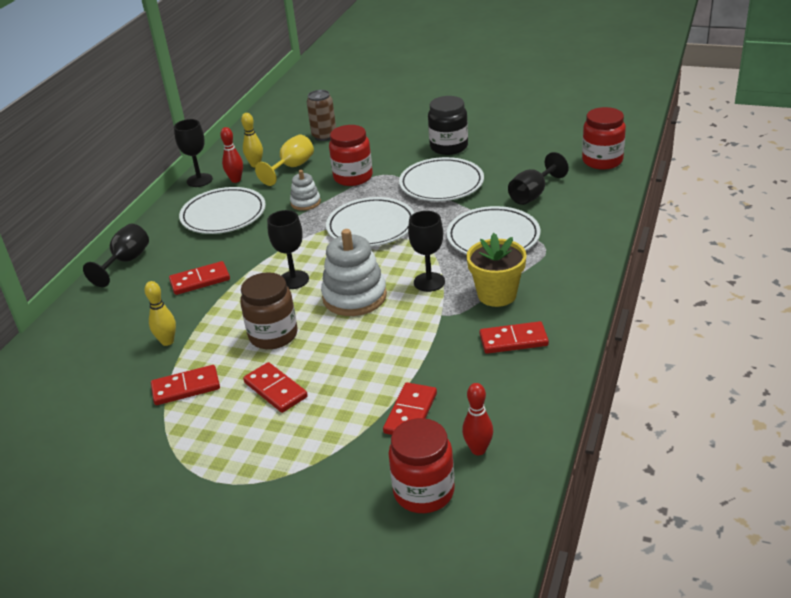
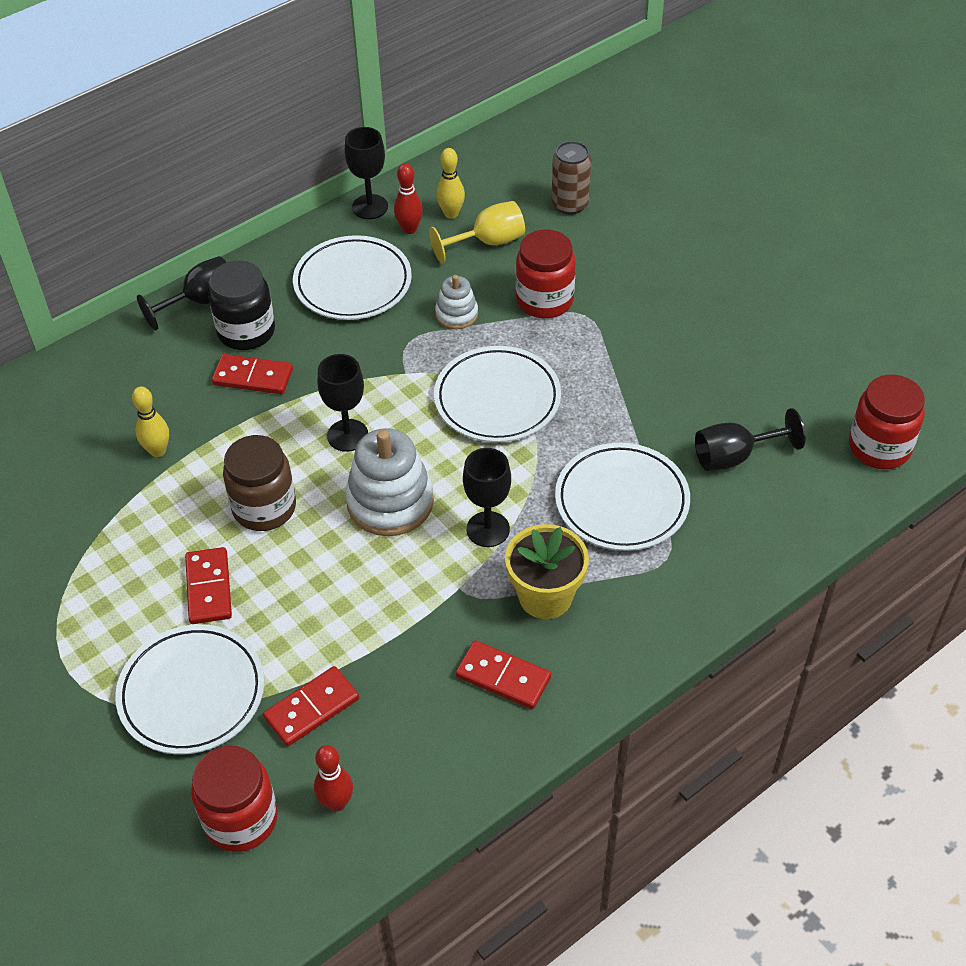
camera: 30 degrees right, 15 degrees up
red domino [151,365,220,405] -> none
white plate [399,157,484,201] -> white plate moved to [115,624,264,754]
black jar [428,96,468,155] -> black jar moved to [208,261,275,350]

